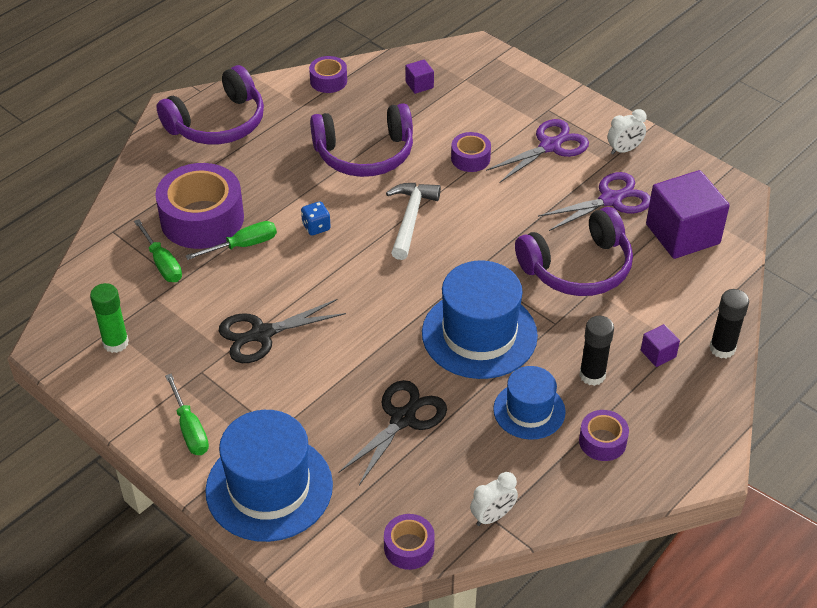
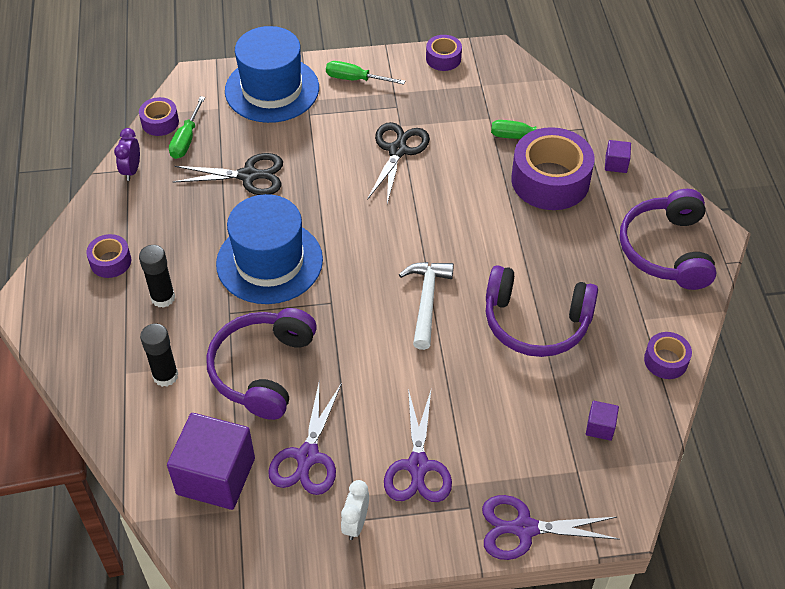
camera: 130 degrees right, 5 degrees up
green glue stick [90,283,129,353] -> none
green screwdriver [186,221,277,260] -> green screwdriver moved to [169,96,205,159]
blue dice [301,201,331,235] -> none
purple headphones [310,103,413,177] -> purple headphones turned 105 degrees counterclockwise [486,265,598,357]
black scissors [339,380,447,485] -> black scissors turned 75 degrees counterclockwise [173,153,283,195]
white hammer [386,183,441,260] -> white hammer turned 135 degrees counterclockwise [399,262,454,350]
purple tape [451,132,491,172] -> purple tape moved to [426,35,462,71]
white clock [470,472,518,526] -> purple clock [114,128,140,181]
blue hat [493,366,566,440] -> none
purple cube [641,324,680,367] -> purple cube moved to [605,140,631,173]
black glue stick [710,289,749,358] -> black glue stick moved to [140,324,178,387]
none -> purple scissors [482,495,620,560]

